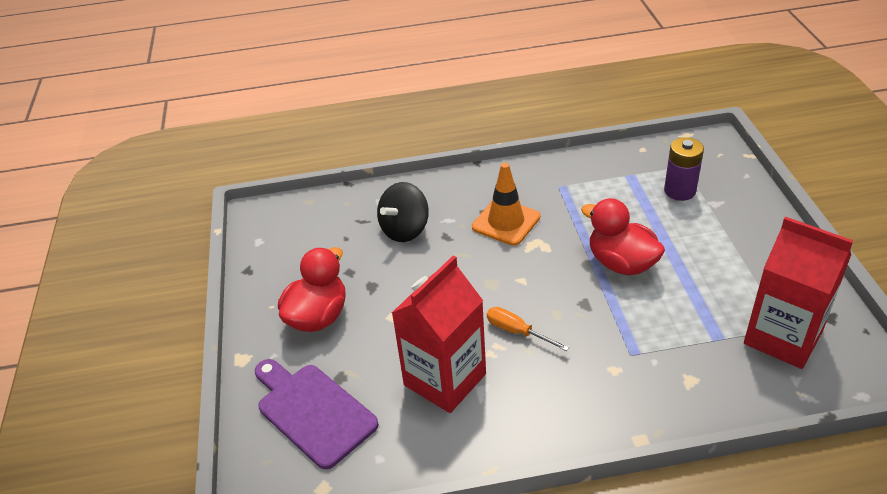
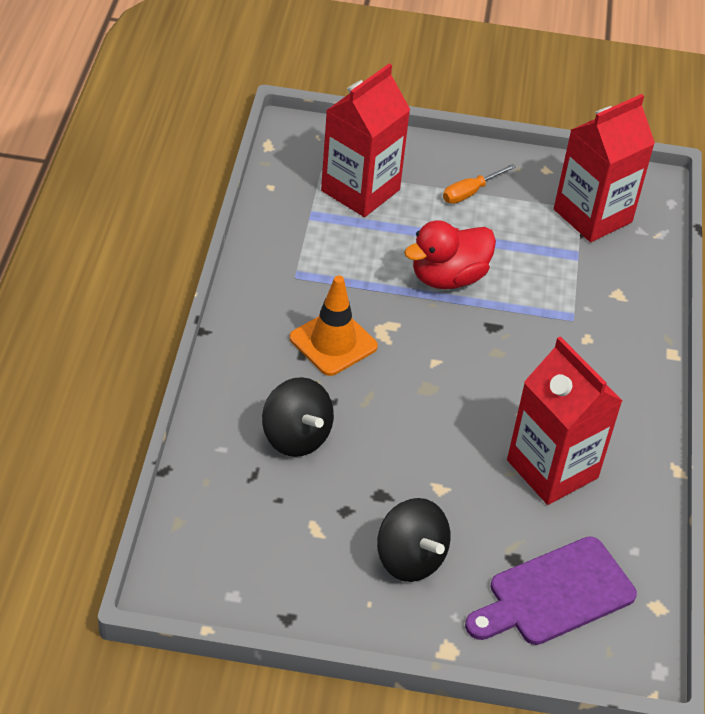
camera: 80 degrees left, 5 degrees up
red duck [278,247,346,332] -> black spinning top [377,498,451,582]
orange screwdriver [487,307,569,351] -> orange screwdriver moved to [443,164,516,204]
purple battery [664,137,704,201] -> red carton [321,64,410,217]

